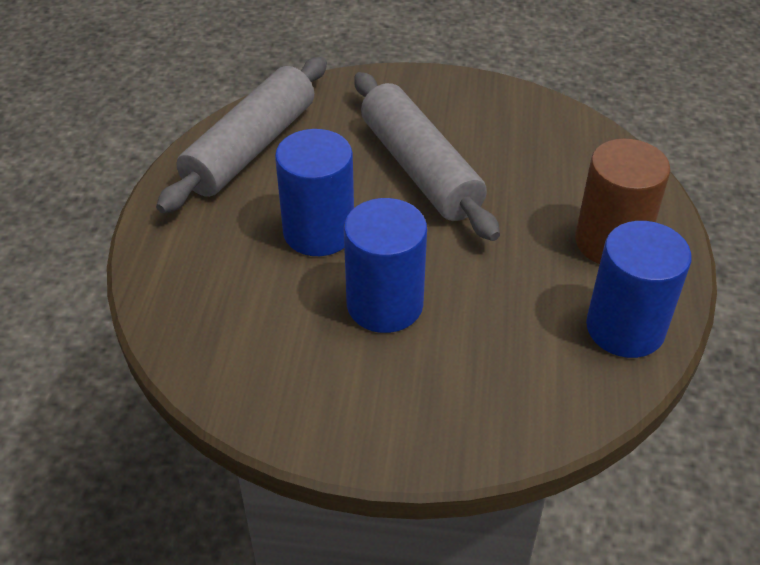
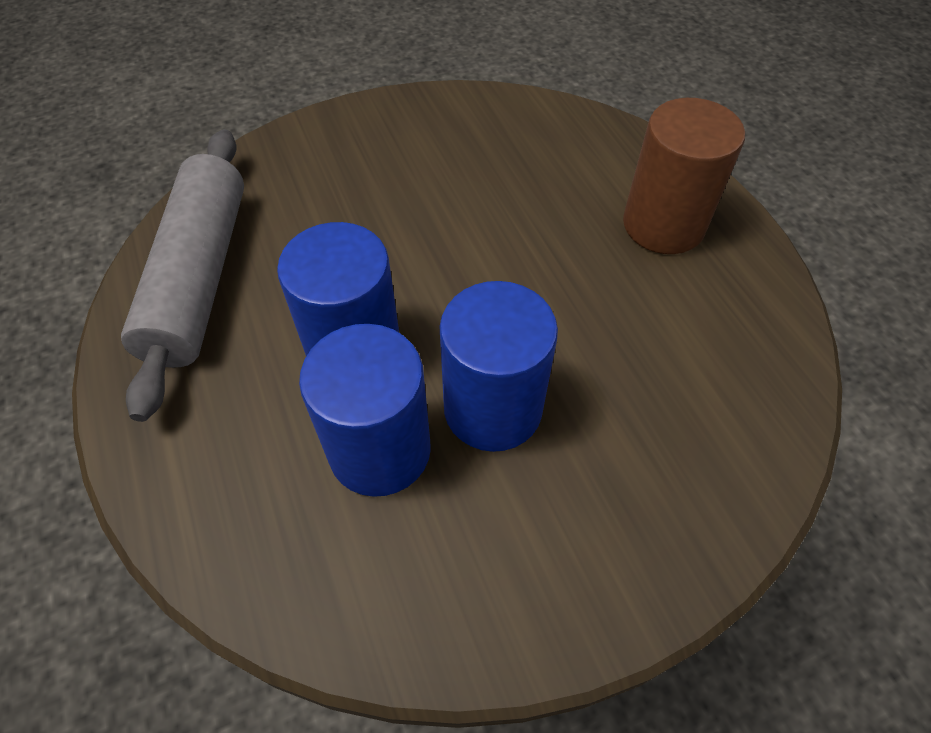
camera: 30 degrees left, 10 degrees up
grey rolling pin [354,72,500,241] -> none
blue cylinder [586,221,692,358] -> blue cylinder moved to [299,324,431,497]

